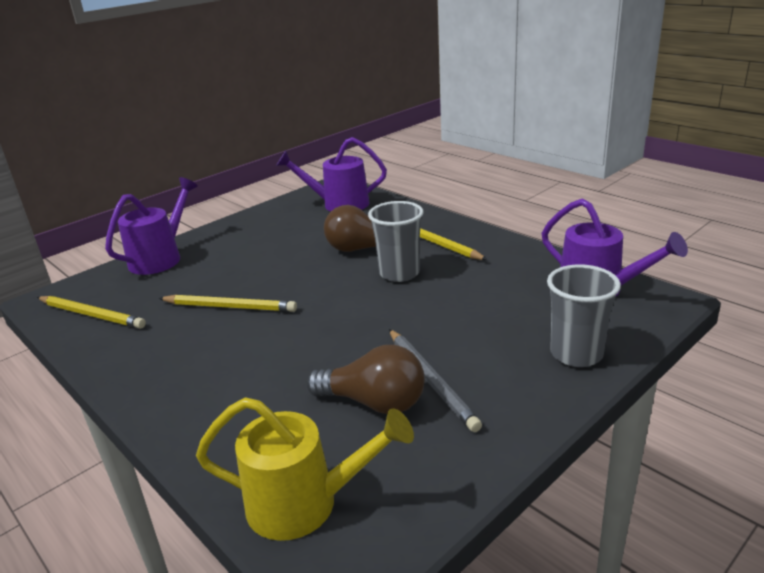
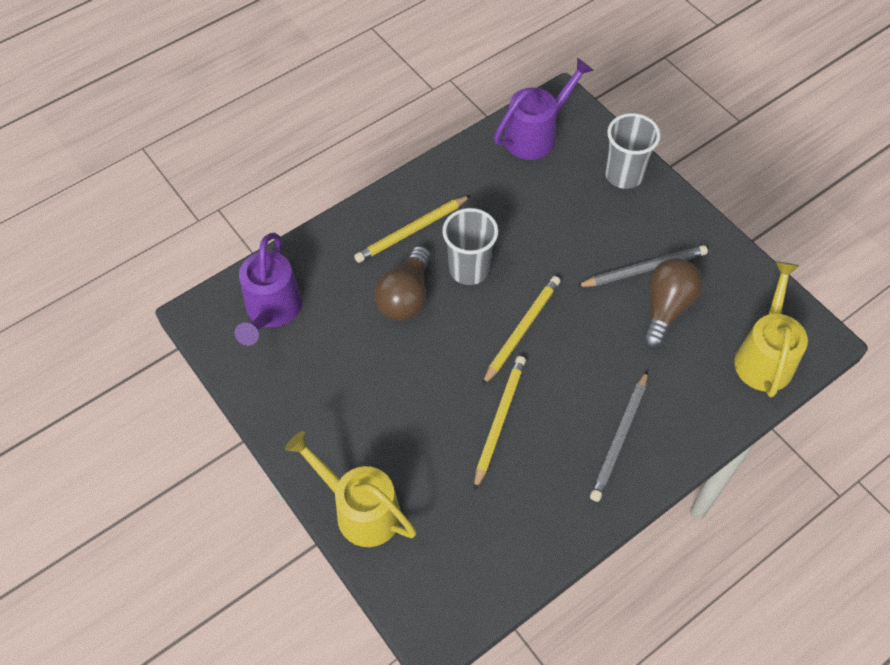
camera: 85 degrees left, 30 degrees up
yellow pencil [37,296,146,329] -> yellow pencil moved to [482,276,560,386]
purple watering can [105,177,198,275] -> yellow watering can [285,431,417,547]
none -> grey pencil [590,370,648,502]

